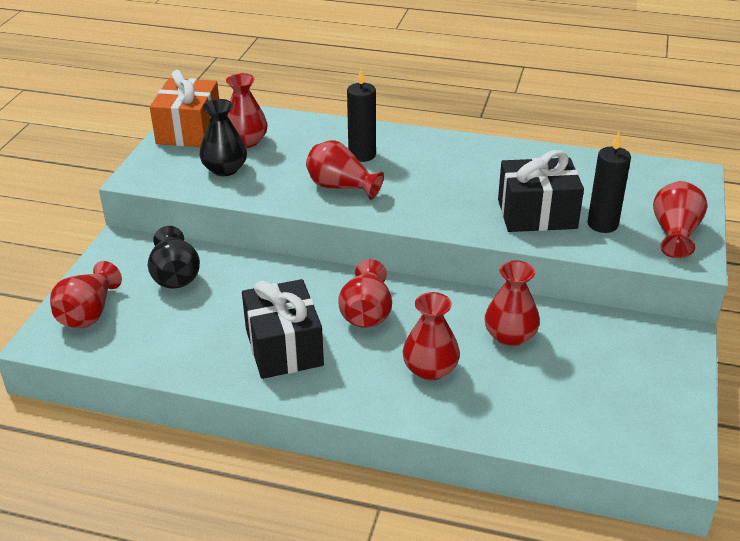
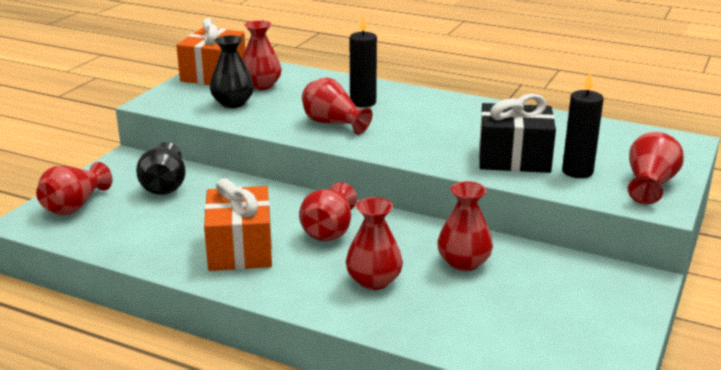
camera: 10 degrees right, 10 degrees down
black gift [242,279,324,379] -> orange gift [204,178,272,271]

